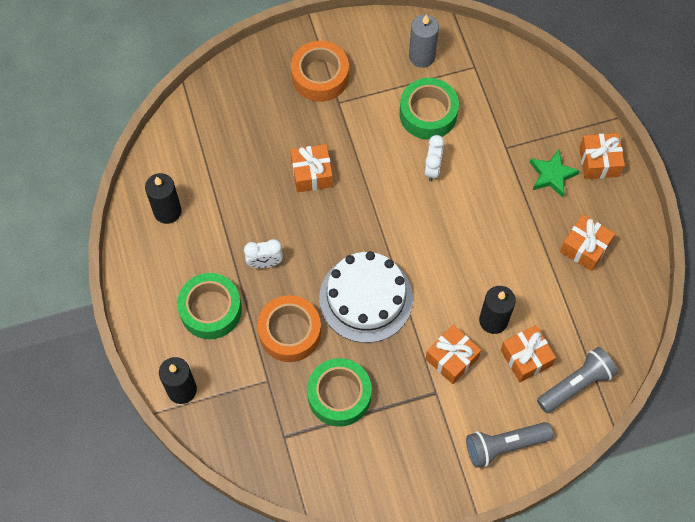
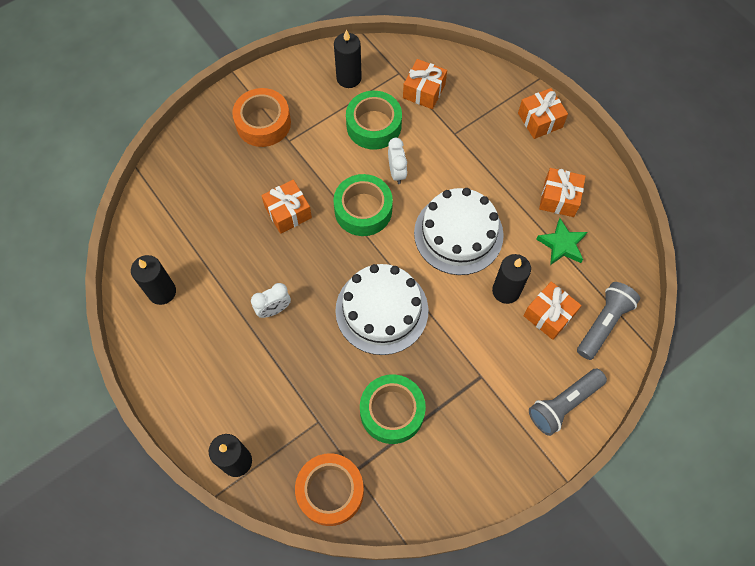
camera: 20 degrees left, 0 degrees up
green tape [177,273,242,339] -> green tape moved to [334,174,393,236]
orange tape [257,295,321,362] -> orange tape moved to [295,453,364,526]
grey candle [409,14,439,68] -> black candle [334,30,362,88]
orange gift [425,325,481,384] -> orange gift moved to [403,59,447,109]
green star [530,149,580,197] -> green star moved to [536,218,587,265]
none -> white cake [414,188,504,275]

